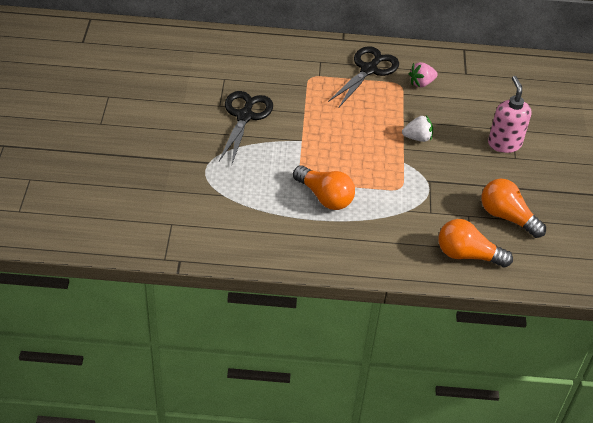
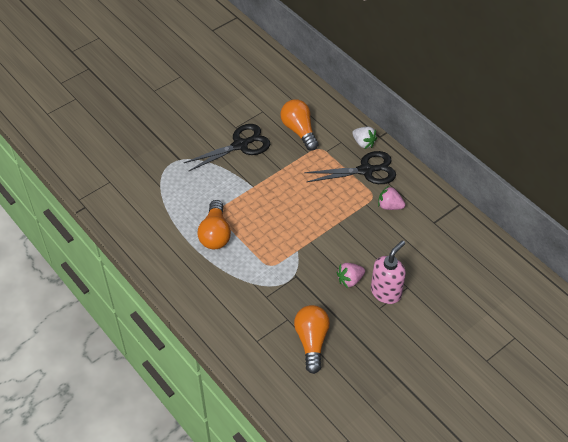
camera: 50 degrees right, 5 degrees up
white strawberry [402,115,433,142] -> white strawberry moved to [352,127,377,149]
orange light bulb [439,219,513,267] -> orange light bulb moved to [280,99,319,151]
none -> pink strawberry [337,263,365,288]

